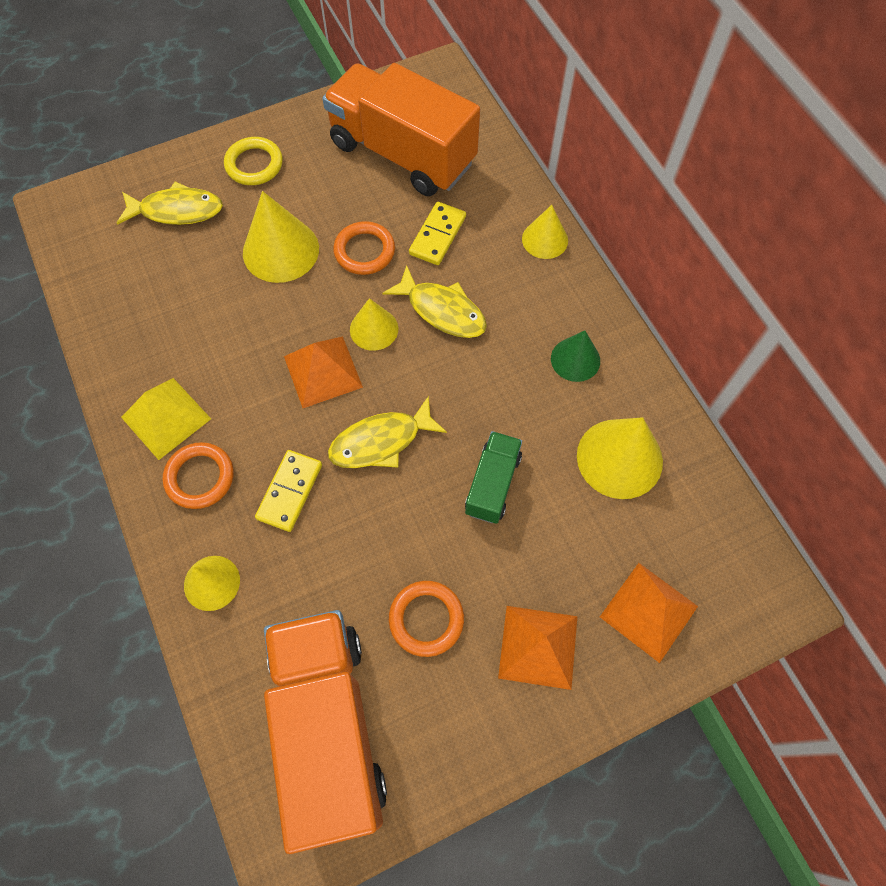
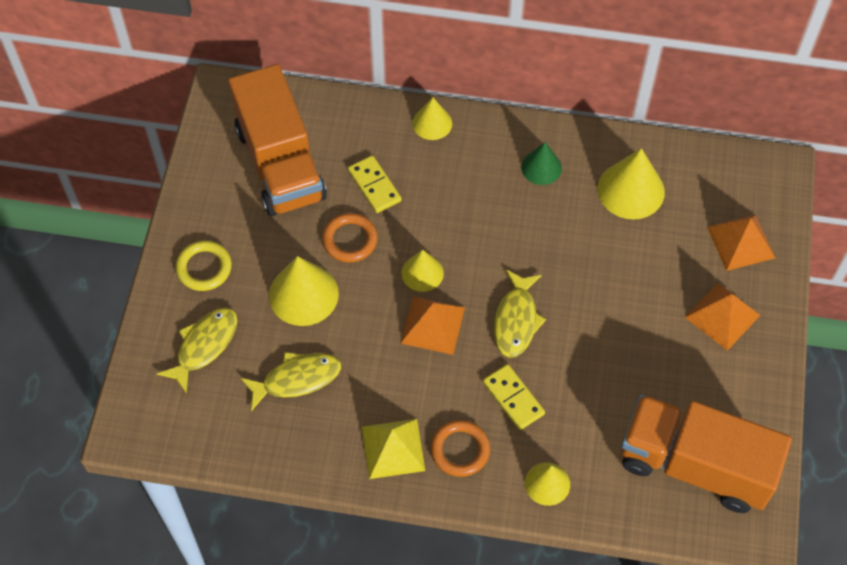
camera: 55 degrees left, 5 degrees down
orange truck [322,63,480,196] -> orange truck turned 90 degrees counterclockwise [228,64,327,216]
yellow fish [383,265,487,338] -> yellow fish moved to [241,352,341,411]
orange ring [389,581,464,657] -> none
green truck [465,431,522,524] -> none

